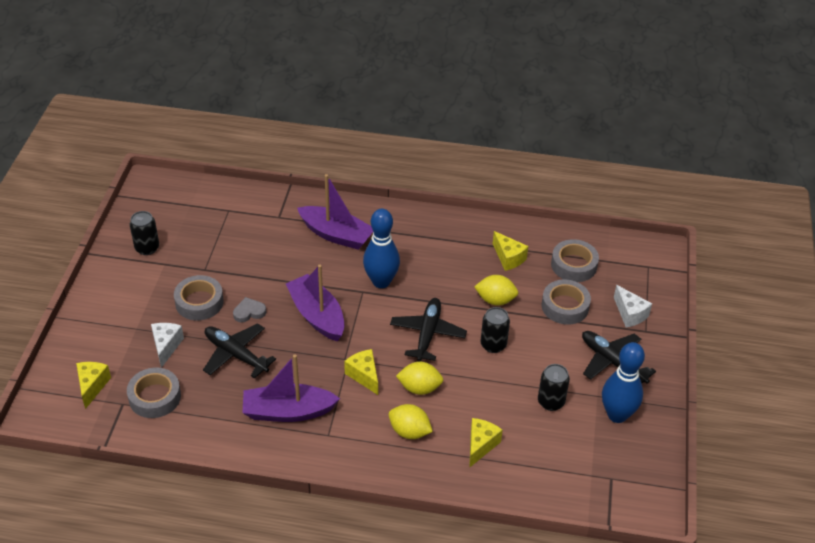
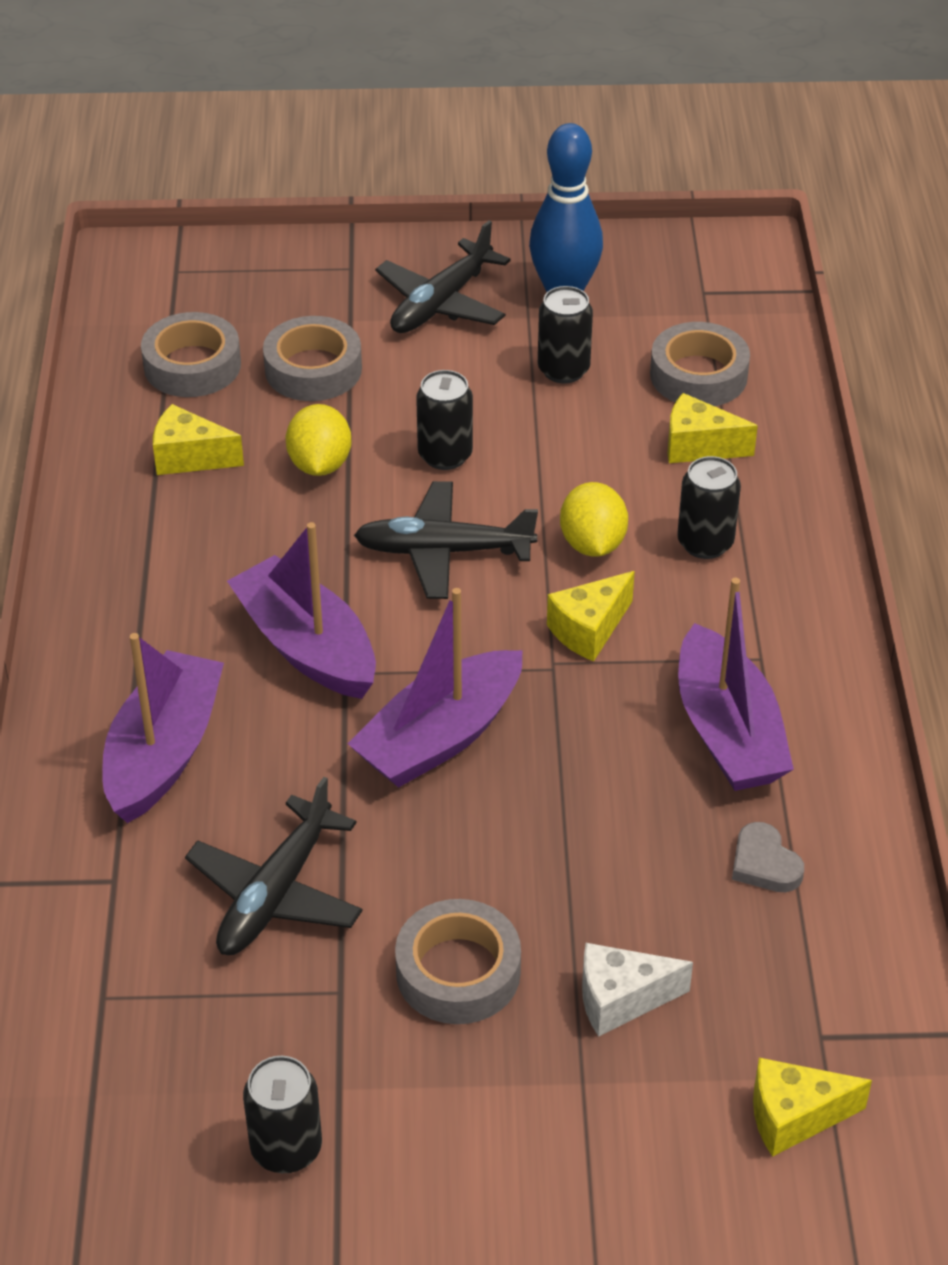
camera: 100 degrees left, 0 degrees up
grey tape [127,368,181,418] -> grey tape moved to [650,322,750,406]
black plane [203,323,276,379] -> black plane moved to [185,777,363,955]
grey heart [233,297,266,322] -> grey heart moved to [732,822,804,892]
blue bowling pin [363,209,400,288] -> purple boat [227,522,376,699]
yellow lemon [389,404,433,439] -> black can [677,456,741,559]
yellow cheese [493,231,528,271] -> yellow cheese turned 120 degrees counterclockwise [153,404,244,475]
white cheese [614,285,652,327] -> none

